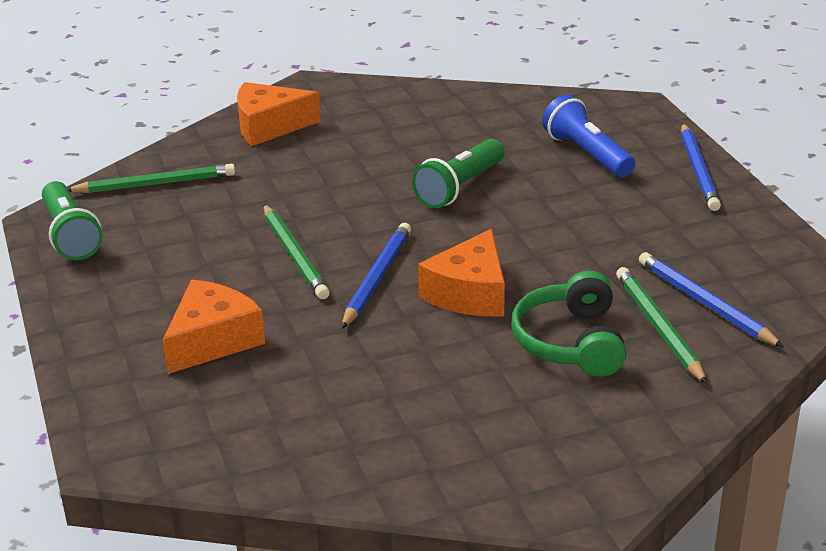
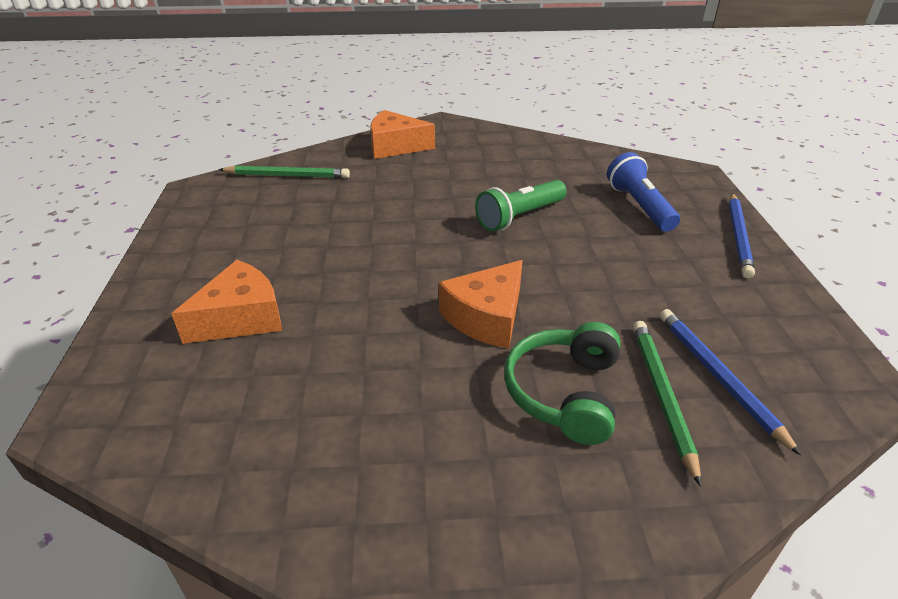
camera: 15 degrees right, 5 degrees up
green flashlight [42,181,103,260] -> none
green pencil [263,204,330,299] -> none
blue pencil [341,223,411,329] -> none

